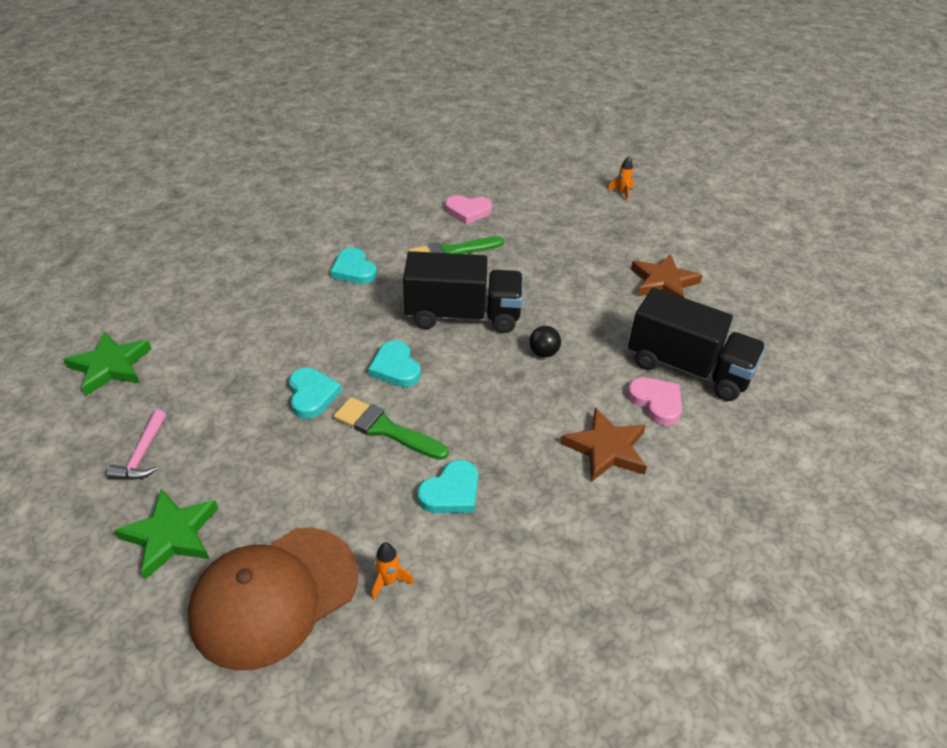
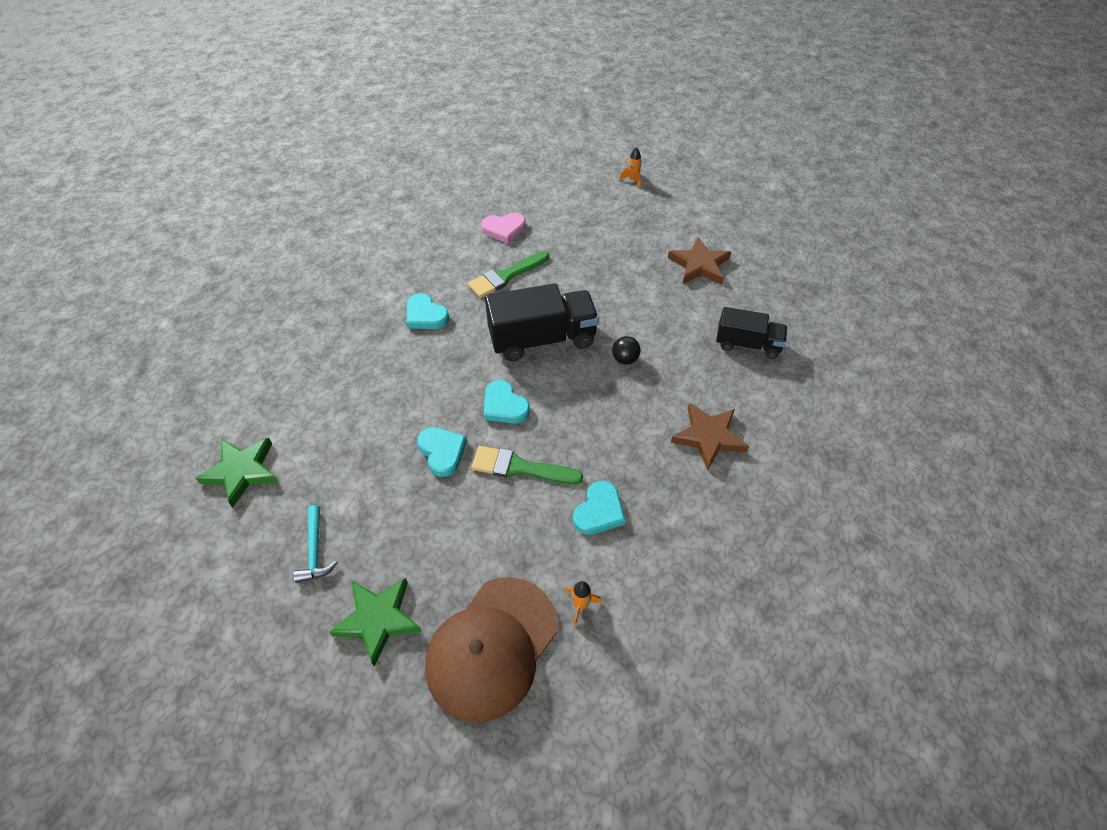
camera: 15 degrees left, 10 degrees up
pink hammer [107,410,166,480] -> turquoise hammer [293,505,338,583]
pink heart [627,378,682,425] -> none
black truck [628,288,766,401] -> black truck [716,307,787,359], size x0.62

